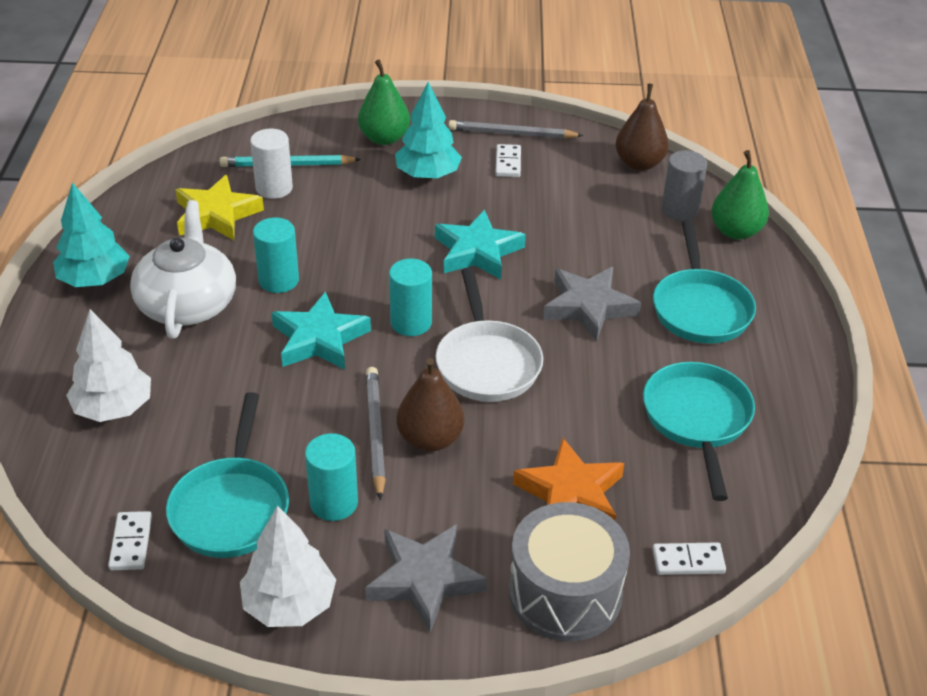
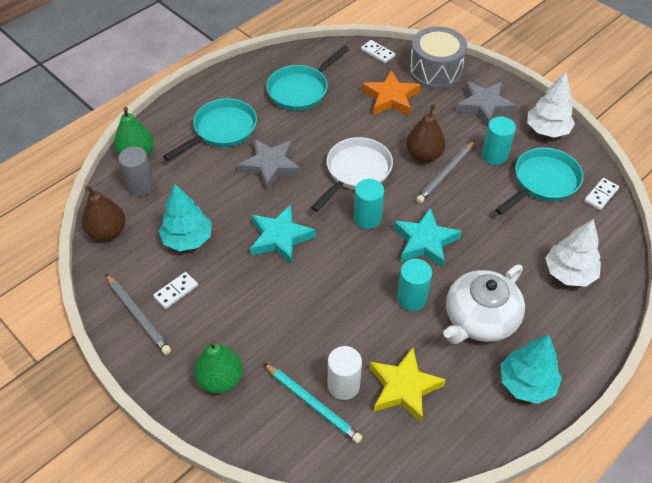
camera: 135 degrees left, 10 degrees up
turquoise tree [395,82,462,180] -> turquoise tree moved to [159,184,212,251]

